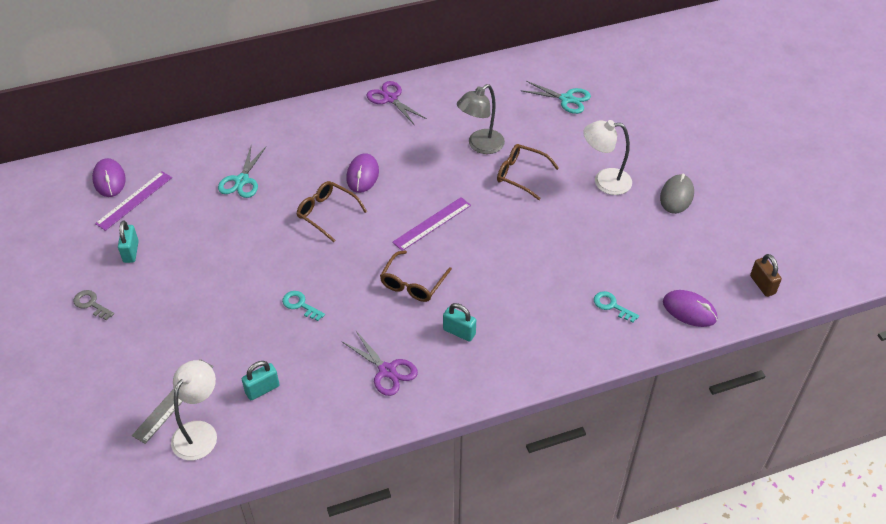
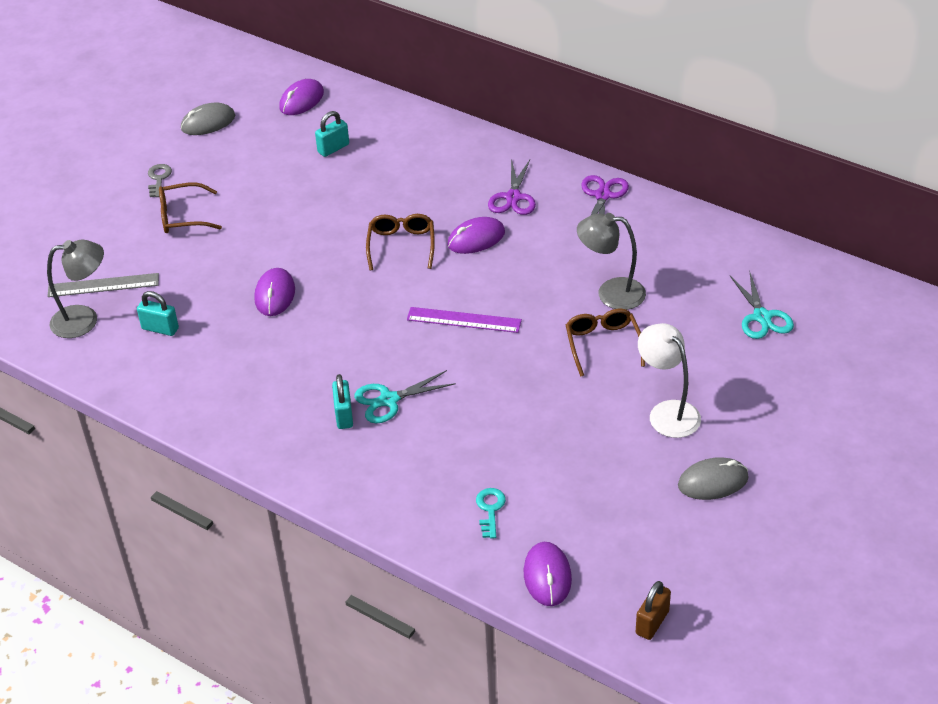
camera: 55 degrees right, 5 degrees down
purple ruler [95,171,172,231] -> none
turquoise padlock [118,221,139,263] -> turquoise padlock moved to [315,111,349,157]
white lamp [171,360,217,460] -> grey lamp [47,240,104,338]
turquoise scissors [218,146,266,198] -> turquoise scissors moved to [354,370,456,423]
turquoise key [282,291,325,321] -> purple mouse [254,268,295,316]
purple scissors [341,331,418,396] -> purple scissors moved to [488,159,536,215]
brown glasses [380,251,452,302] -> brown glasses moved to [159,182,222,233]
none -> grey mouse [181,102,235,135]

